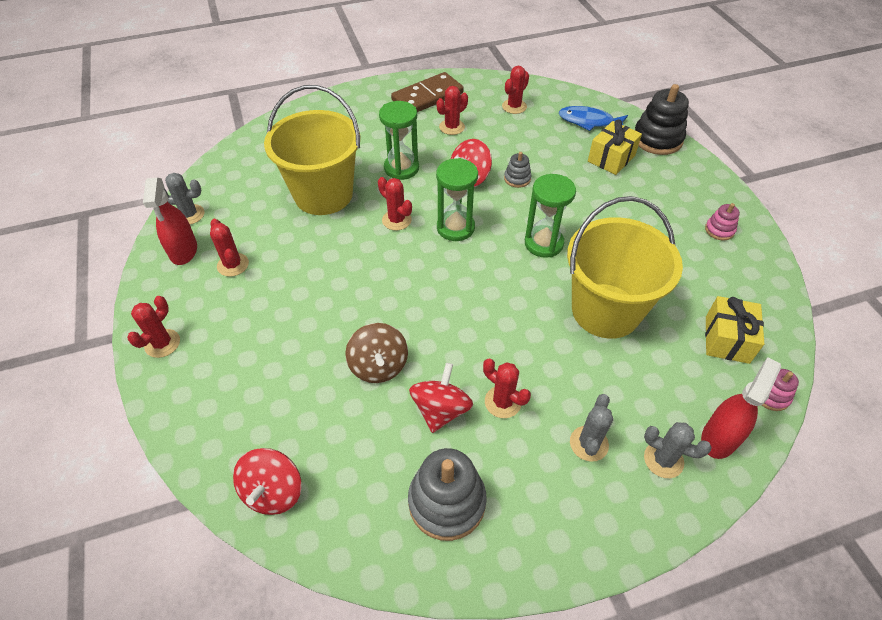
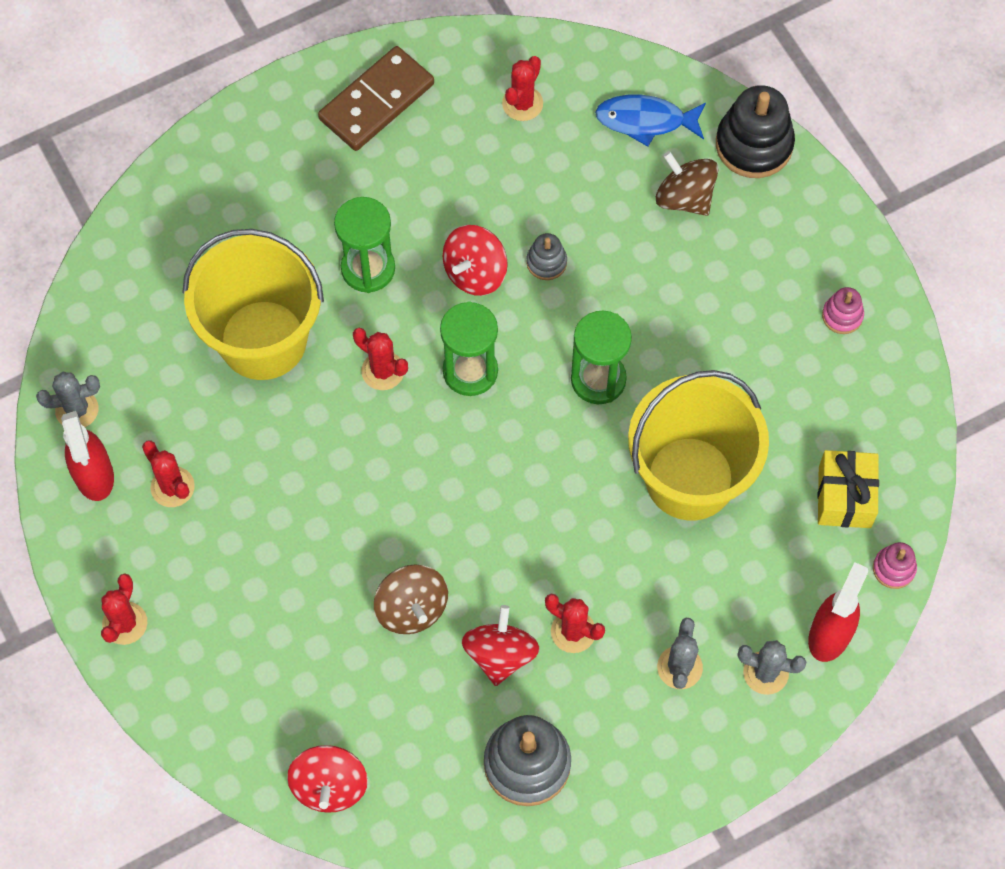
camera: 10 degrees left, 15 degrees up
red cactus [437,86,468,135] -> none
yellow gift [588,119,642,175] -> brown spinning top [656,151,718,216]

